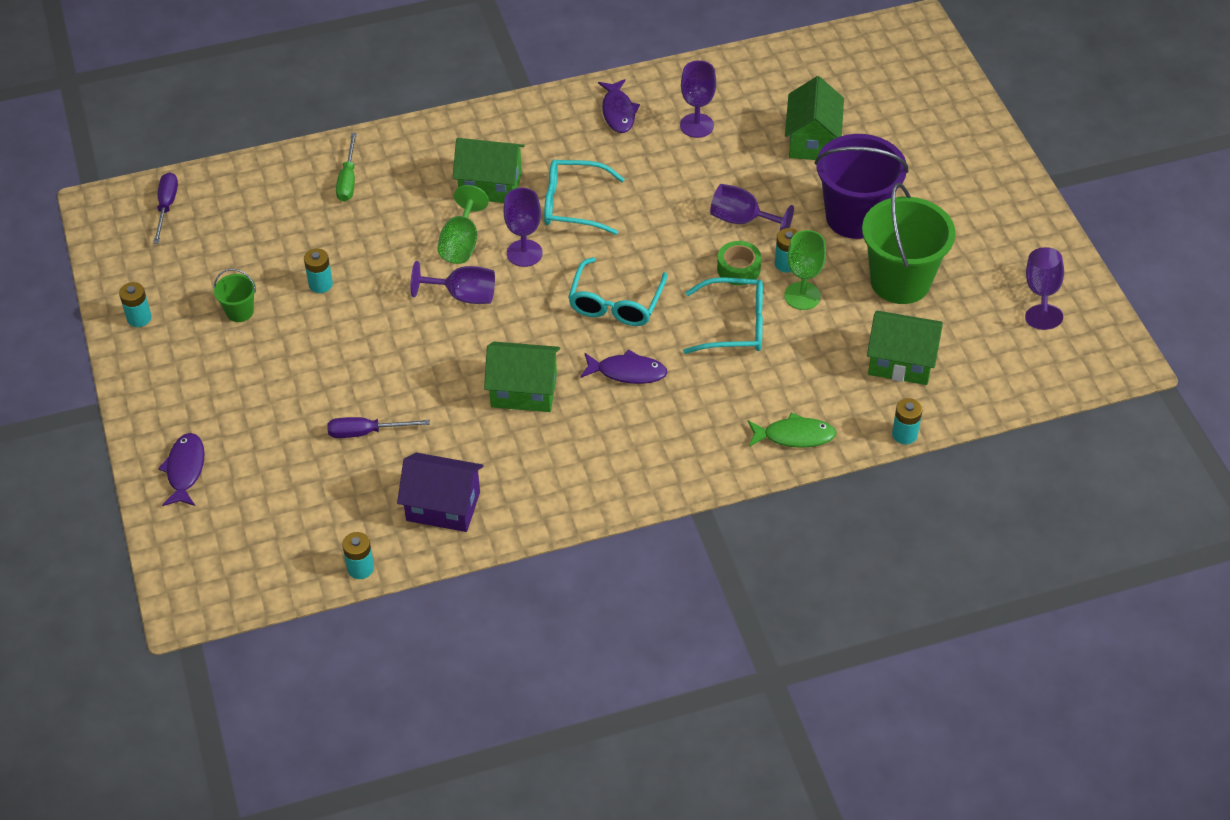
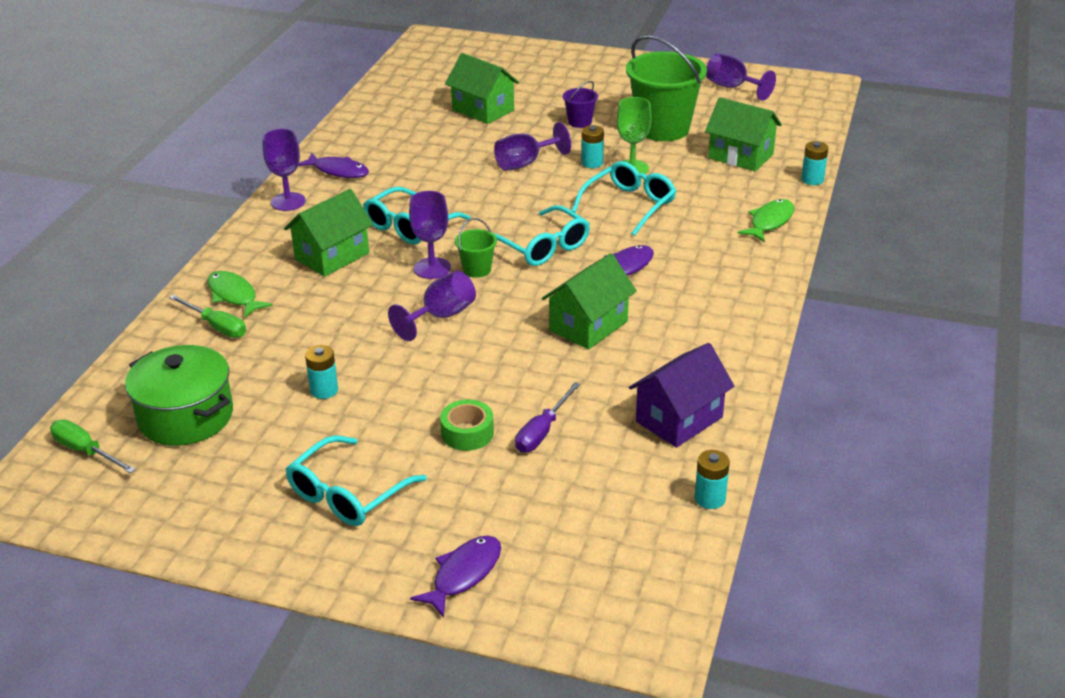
camera: 55 degrees left, 15 degrees down
turquoise battery [119,282,152,327] -> none
purple screwdriver [153,172,178,244] -> green screwdriver [50,420,136,473]
purple fish [158,433,205,506] -> purple fish turned 90 degrees clockwise [410,535,501,618]
green bucket [214,269,256,322] -> green bucket moved to [455,218,497,278]
green goblet [437,185,489,264] -> none
purple goblet [680,60,716,138] -> purple goblet moved to [263,129,306,211]
green tape [717,241,761,285] -> green tape moved to [440,400,494,451]
purple bucket [815,134,909,239] -> purple bucket [563,81,598,128], size x0.45
green house [867,311,943,385] -> green house turned 75 degrees clockwise [705,97,782,171]
none -> green pot [125,345,233,446]
none -> green fish [208,271,273,318]
none -> turquoise glasses [286,435,427,526]

